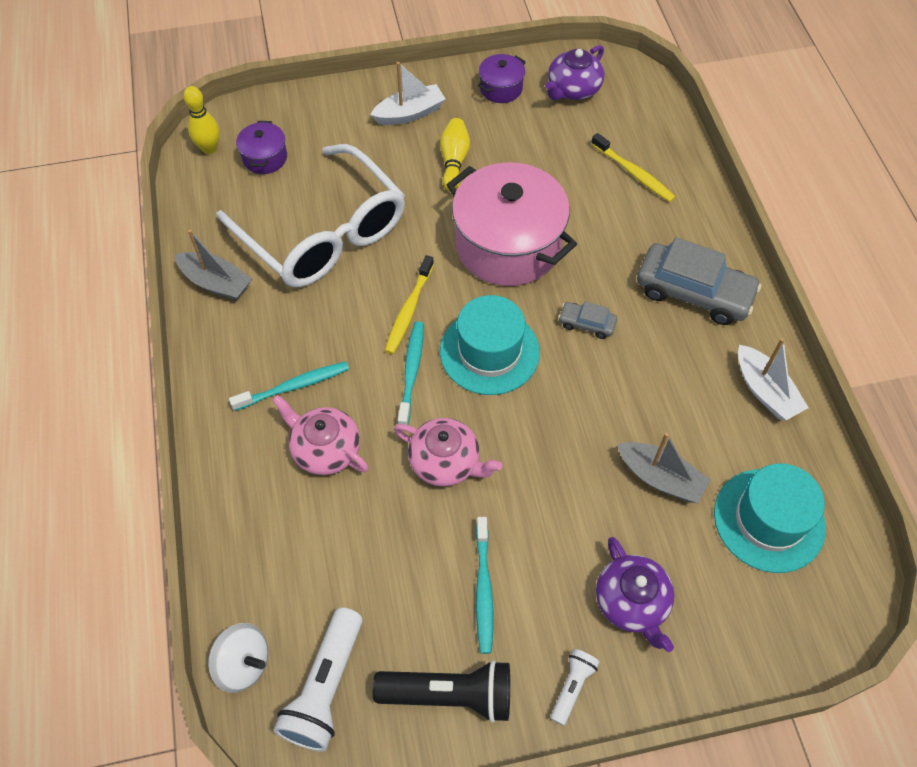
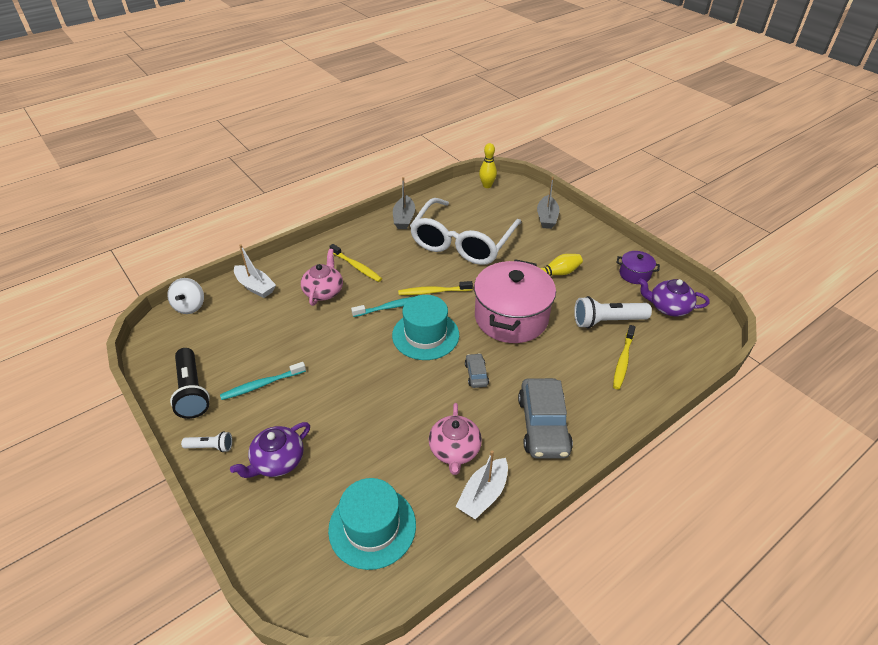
camera: 65 degrees right, 15 degrees down
turquoise toothbrush [229,362,349,411] -> yellow toothbrush [330,244,382,282]
purple pot [236,121,287,174] -> none
white flashlight [274,607,363,752] -> white flashlight moved to [574,296,652,328]
white boat [370,62,446,125] -> white boat moved to [234,245,276,298]
pink teapot [394,418,502,487] -> pink teapot moved to [429,403,482,475]
grey boat [617,432,711,503] -> grey boat moved to [537,177,560,229]

